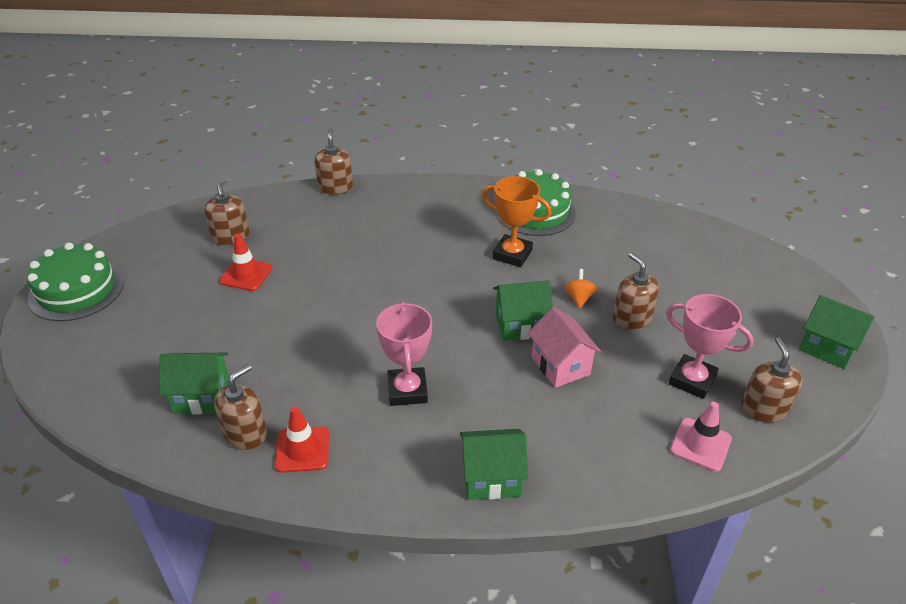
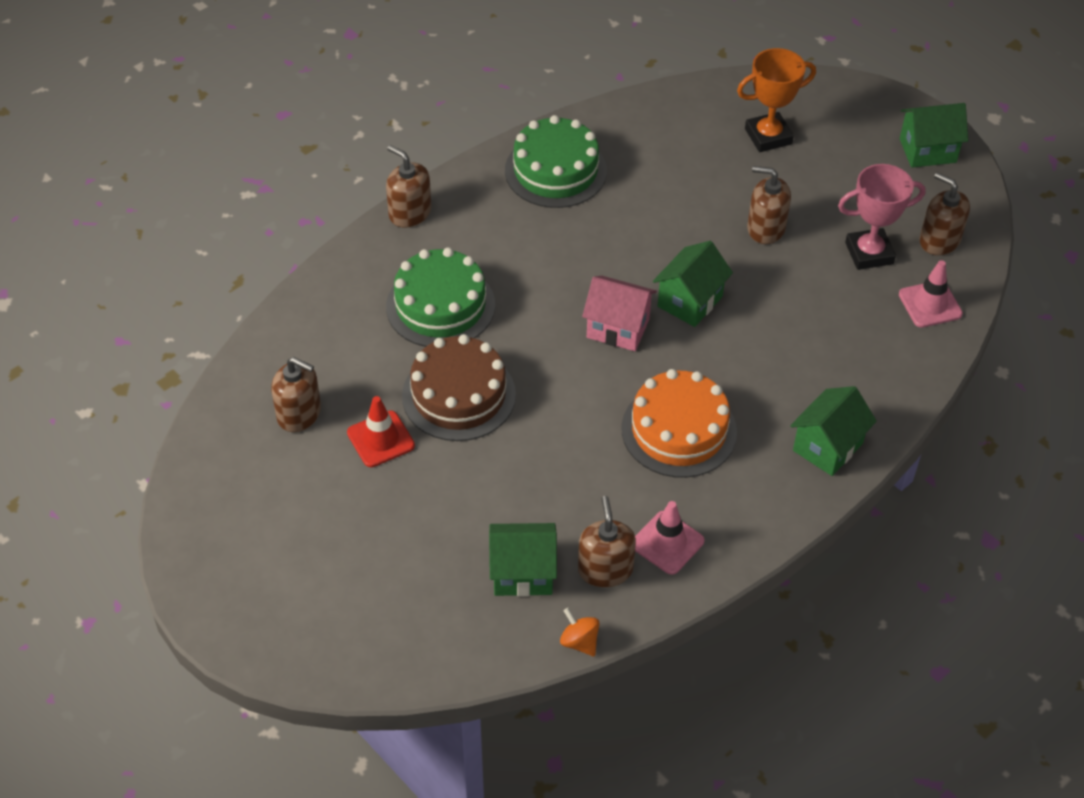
camera: 45 degrees left, 10 degrees up
green cake [27,243,124,321] -> green cake moved to [386,247,495,347]
green house [159,353,229,414] -> green house turned 45 degrees clockwise [489,523,557,597]
red traffic cone [275,407,329,473] -> pink traffic cone [635,501,704,575]
brown soap dispenser [314,128,353,195] -> brown soap dispenser moved to [386,145,431,228]
pink trophy [376,302,432,406] -> orange cake [622,369,737,478]
orange trophy [482,176,551,267] -> orange trophy moved to [737,48,816,152]
pink house [528,307,601,388] -> pink house moved to [582,276,657,351]
orange spinning top [564,269,597,308] -> orange spinning top moved to [560,608,600,656]
none -> brown cake [402,334,516,441]

